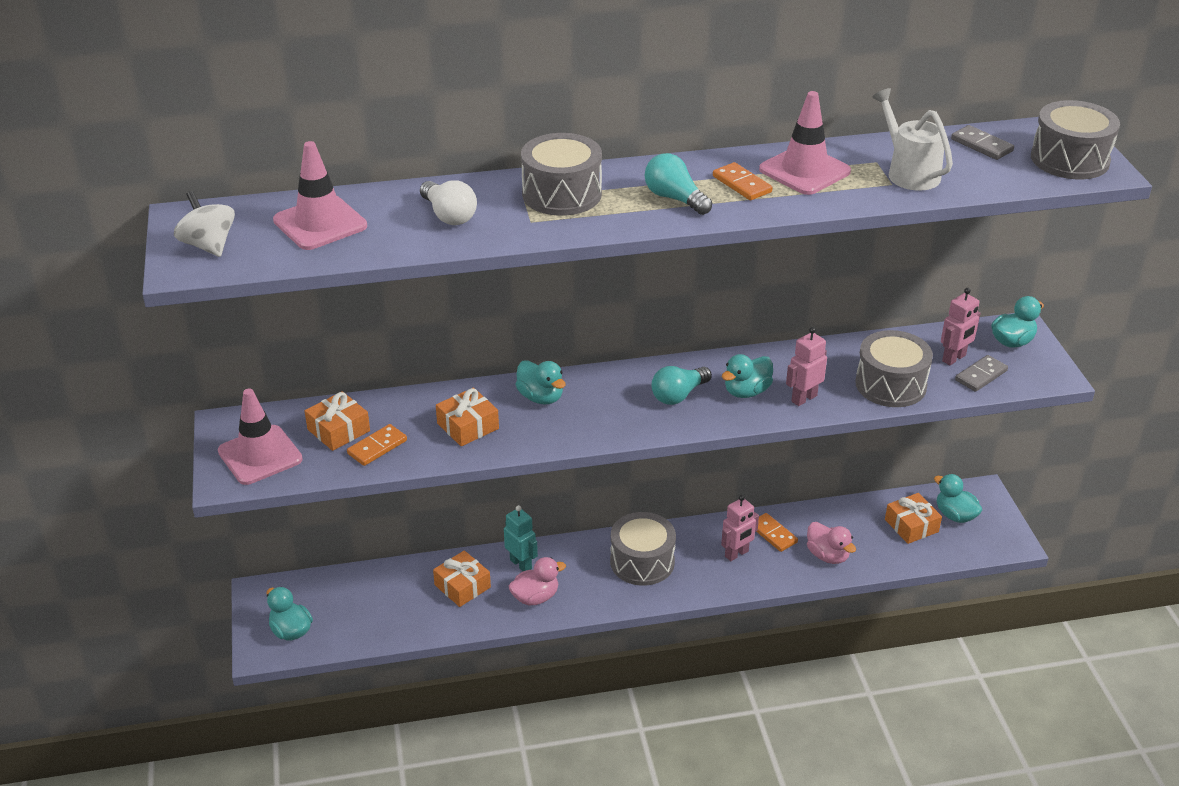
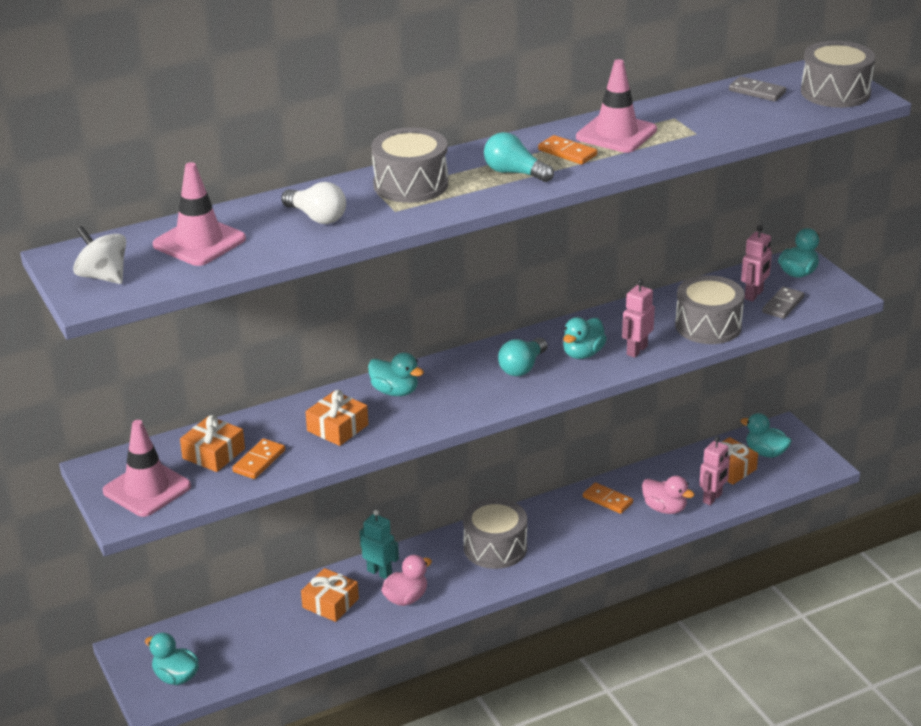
camera: 15 degrees left, 5 degrees down
pink robot [721,495,759,561] -> pink robot moved to [699,436,730,505]
white watering can [872,88,953,191] -> none

